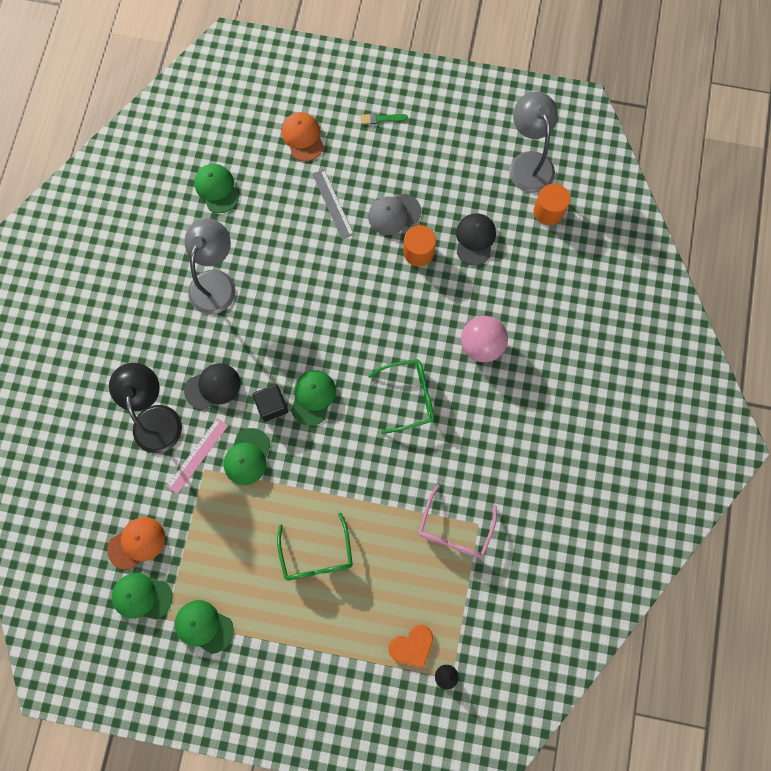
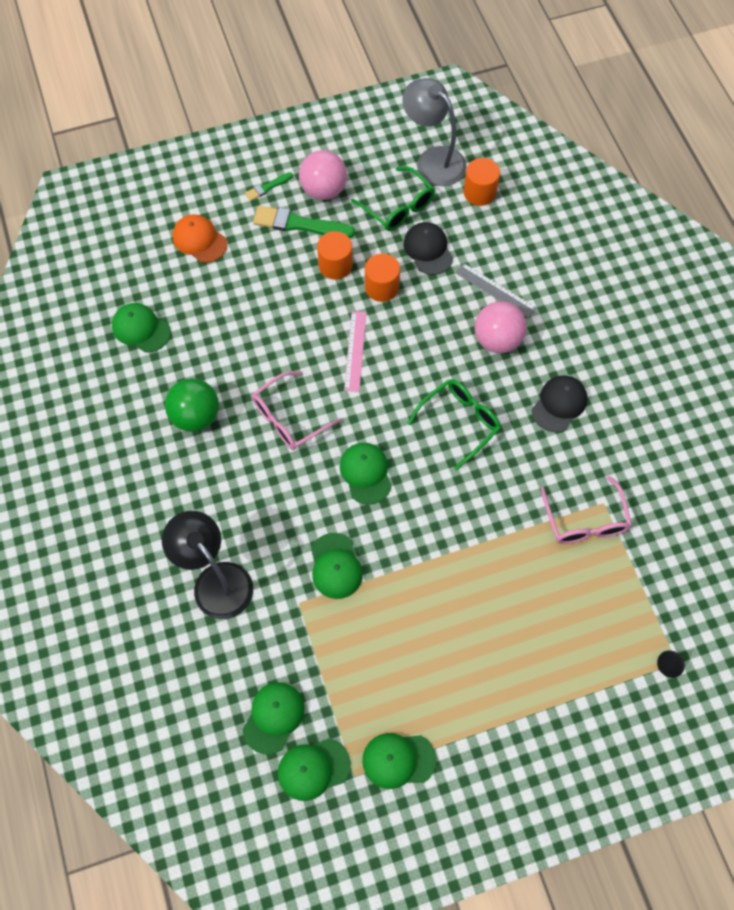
camera: 30 degrees left, 10 degrees down
orange cap [107,517,165,570] -> green cap [243,682,305,754]
pink ruler [166,418,228,494] -> pink ruler moved to [344,311,366,392]
grey lamp [184,218,236,314] -> green ball [165,378,219,432]
black cap [184,363,240,410] -> black cap moved to [532,375,587,432]
black cube [252,384,288,422] -> none
green glasses [277,512,353,580] -> green glasses moved to [351,166,435,231]
grey ruler [313,169,354,240] -> grey ruler moved to [455,263,537,318]
grey cap [368,194,421,235] -> orange cylinder [317,231,353,280]
orange heart [389,625,433,668] -> none
none -> pink glasses [252,371,342,450]
none -> green brush [253,206,355,238]
none -> pink ball [299,150,347,200]

